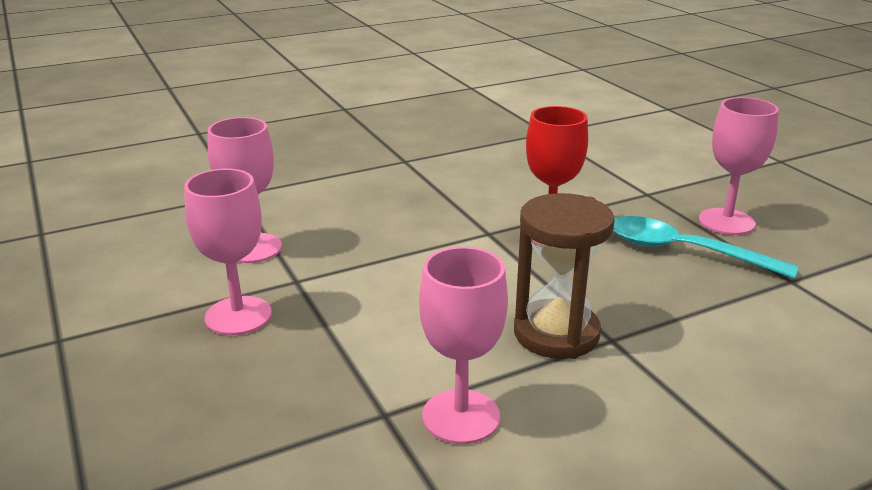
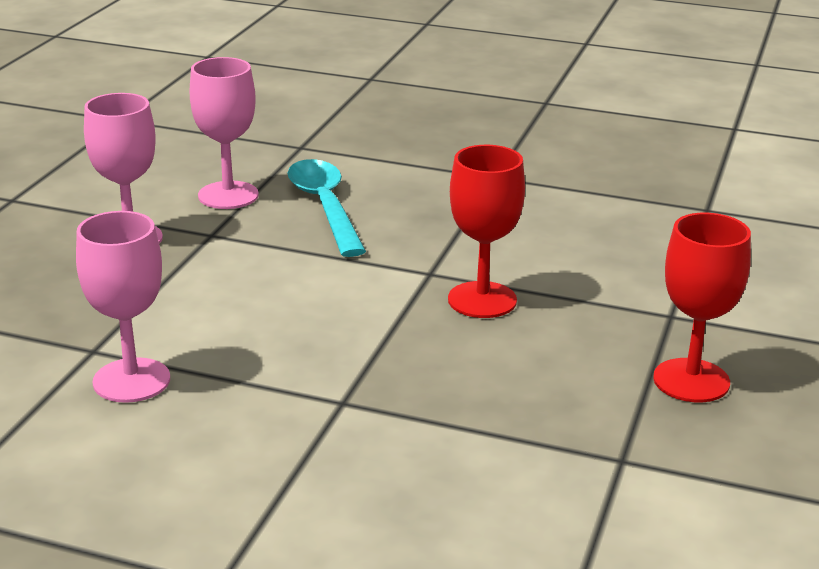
camera: 45 degrees right, 0 degrees up
brown hourglass [514,193,615,359] -> none
turquoise spoon [613,216,798,279] -> turquoise spoon moved to [287,159,366,257]
pink goblet [699,97,779,235] -> red goblet [653,213,751,402]

